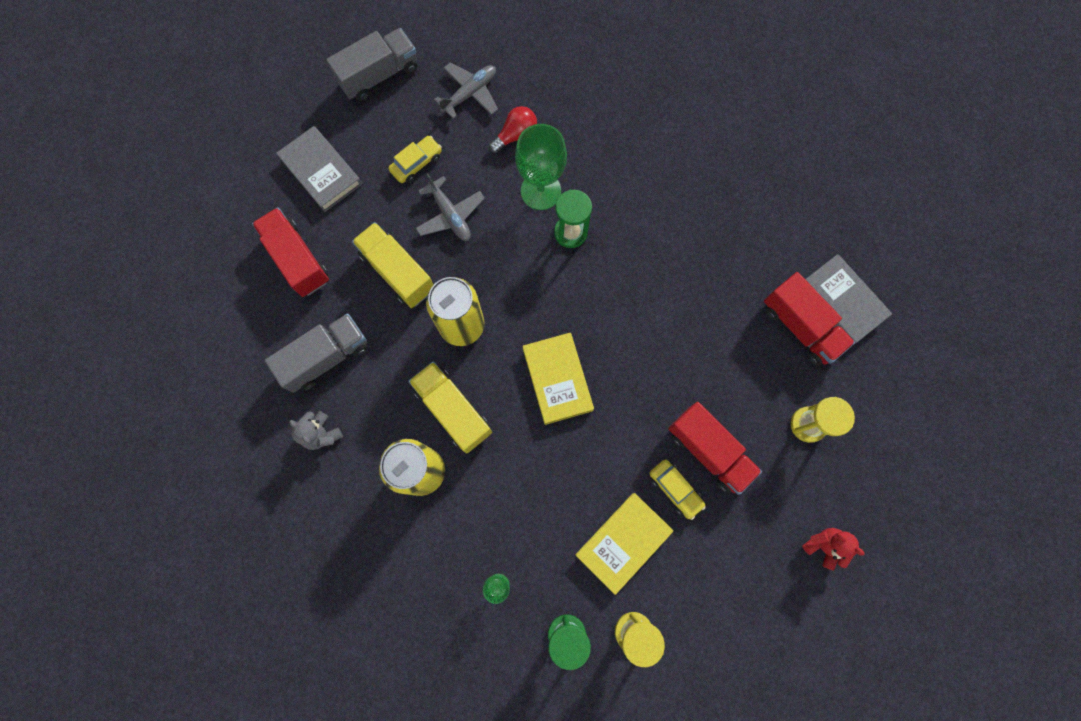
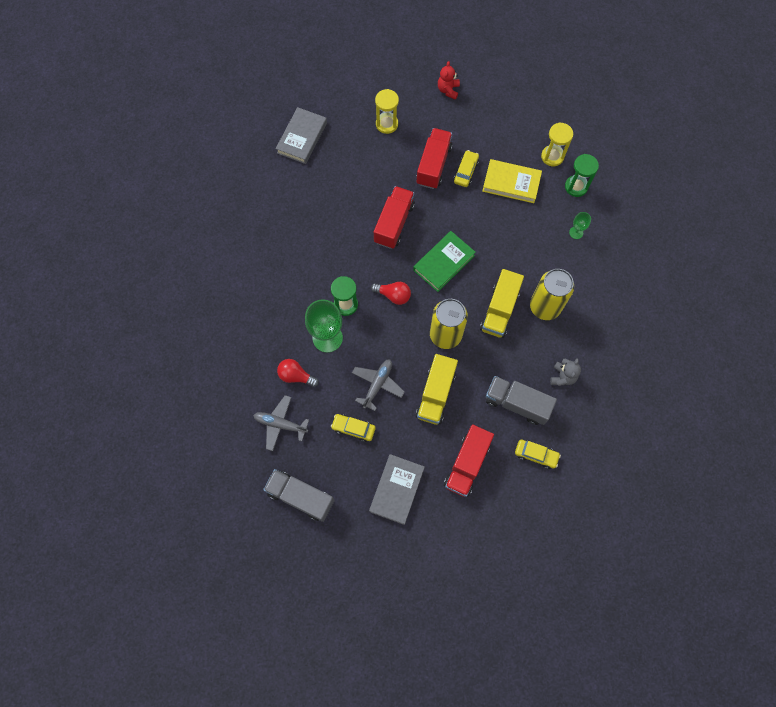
camera: 120 degrees left, 5 degrees down
yellow book [523,333,594,425] -> green book [413,231,476,292]
red truck [764,272,855,366] -> red truck moved to [374,186,415,249]
none -> red light bulb [371,282,411,305]
none -> yellow car [515,440,561,469]

